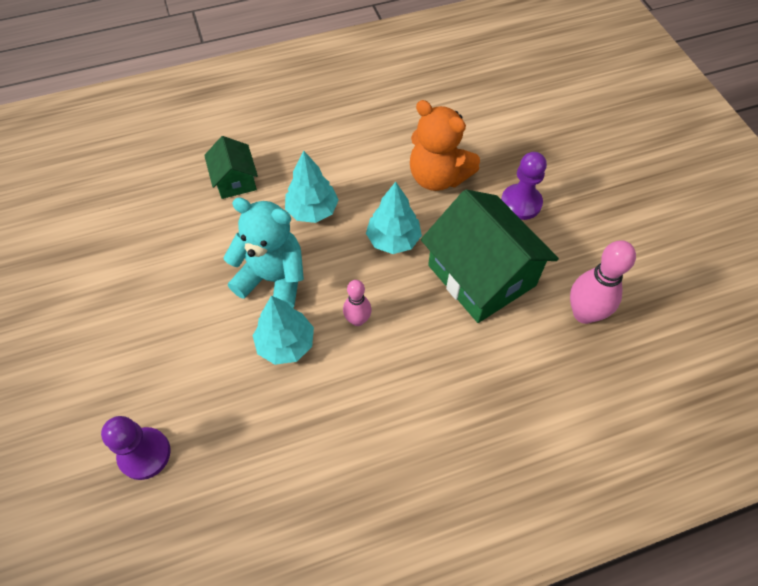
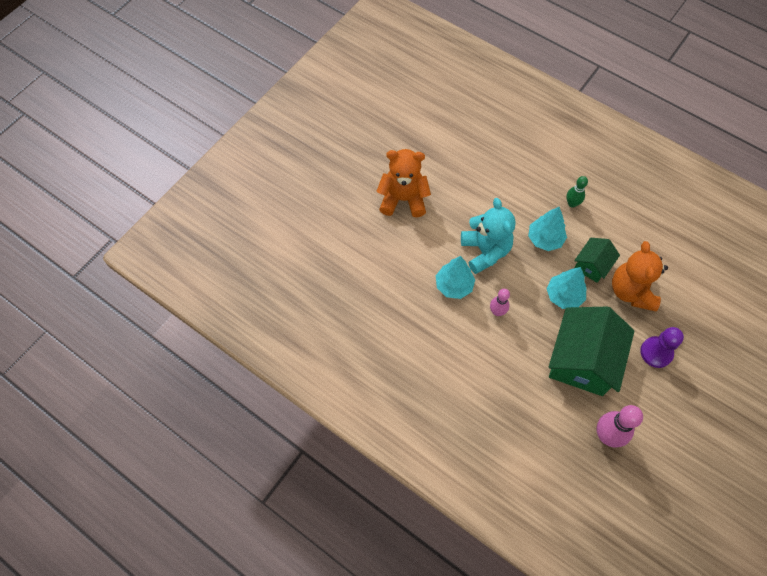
camera: 55 degrees right, 5 degrees up
purple pawn [101,416,170,480] -> none
green house [204,136,258,199] -> green house moved to [574,238,620,283]
none -> orange teddy bear [376,149,431,218]
none -> green bowling pin [566,176,588,207]

